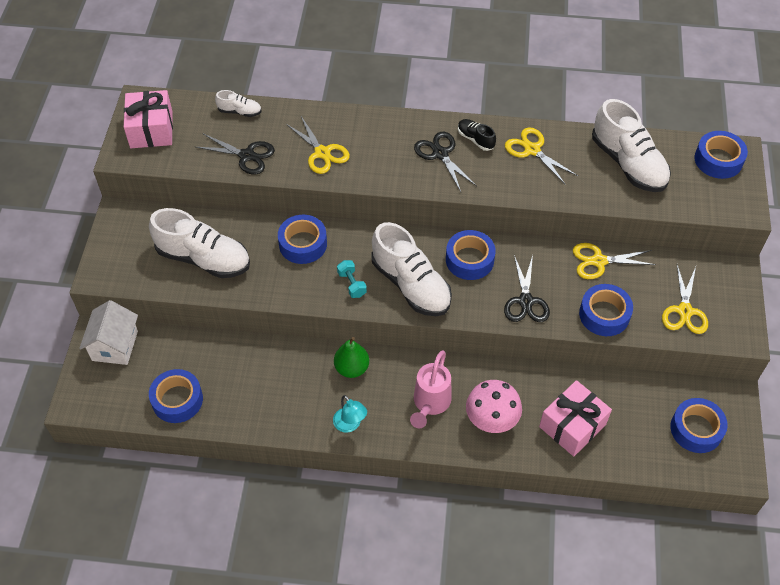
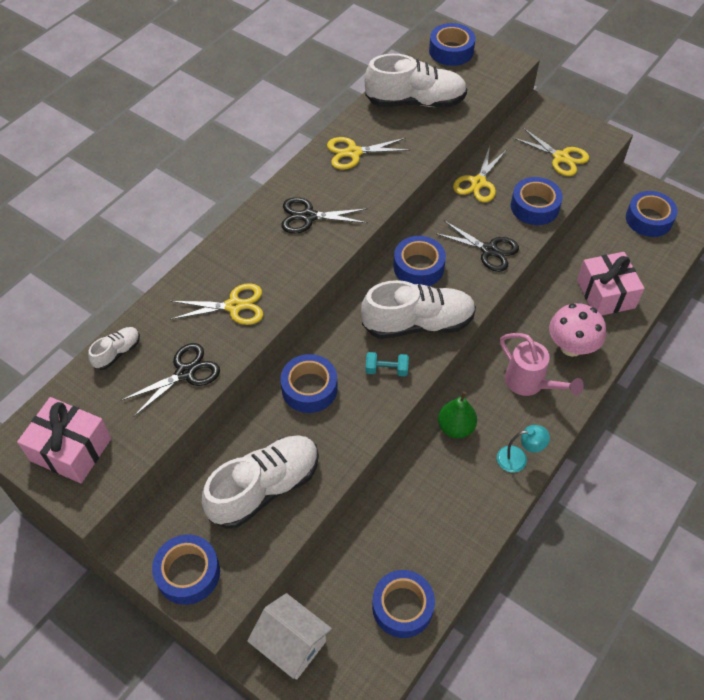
camera: 60 degrees left, 0 degrees up
black shoe [458,119,496,151] -> none
none -> blue tape [152,534,220,605]

